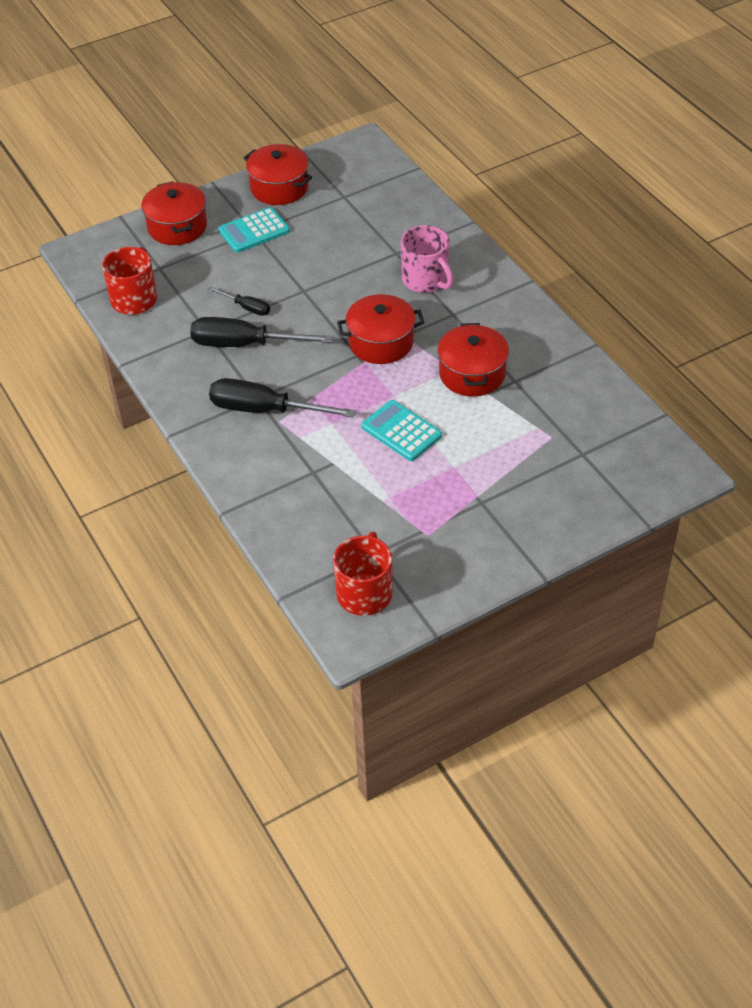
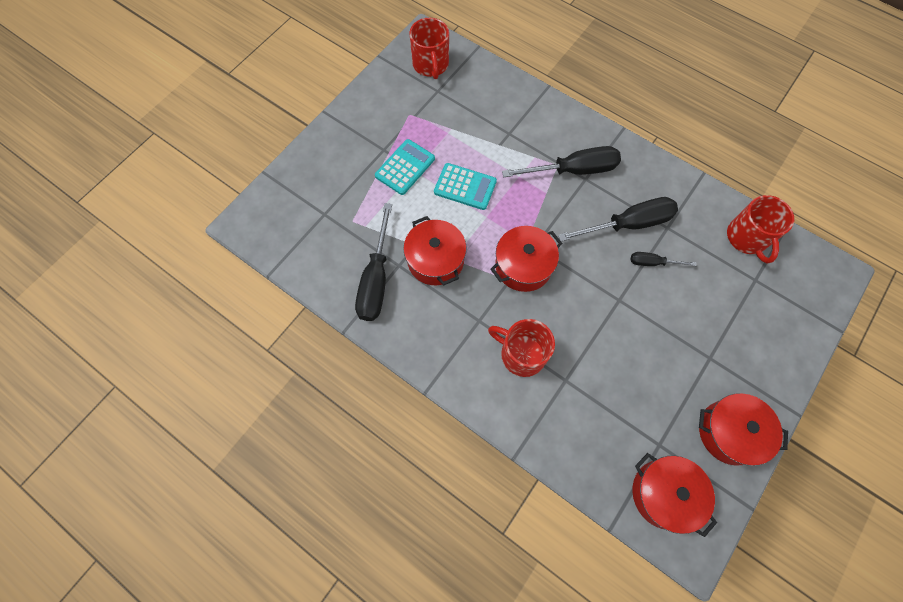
camera: 155 degrees right, 20 degrees up
red pot [141,181,207,245] -> red pot moved to [632,453,717,537]
turquoise calculator [218,207,290,253] -> turquoise calculator moved to [375,139,435,195]
pink mug [401,225,454,293] -> red mug [488,319,555,377]
none -> black screwdriver [355,203,392,321]

